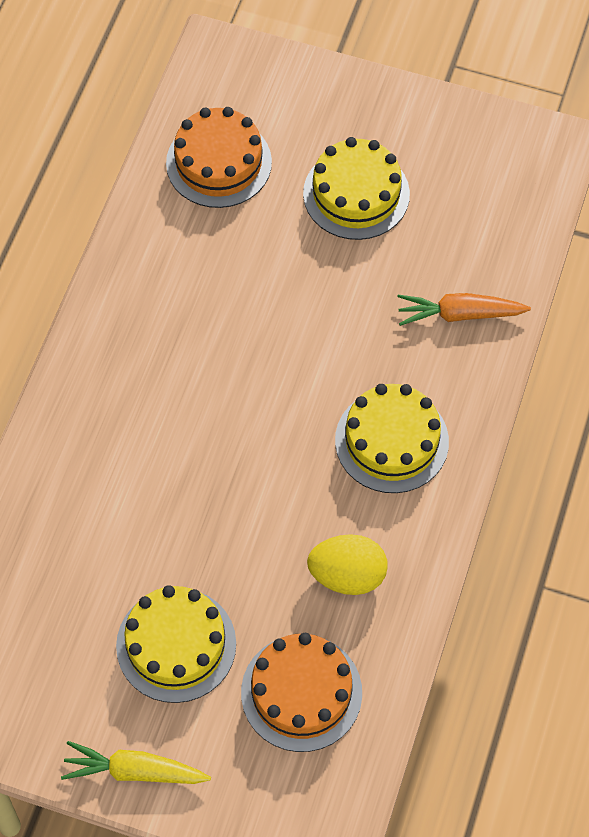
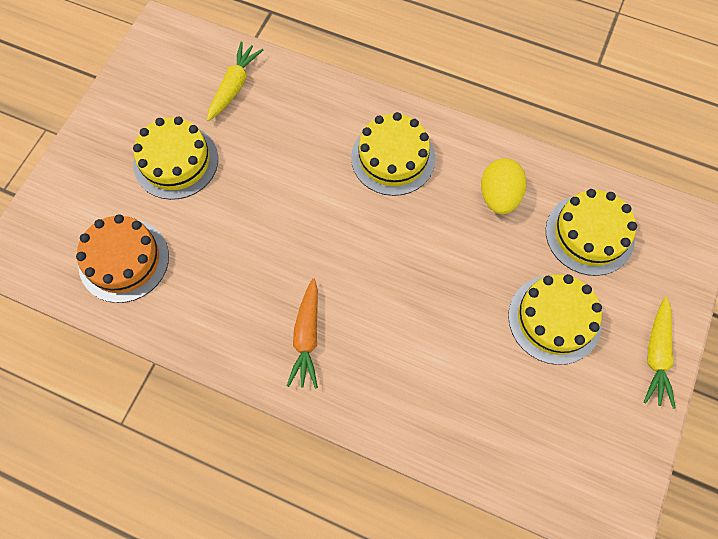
camera: 85 degrees left, 5 degrees up
orange cake [241,633,362,752] -> yellow cake [546,189,637,276]
orange carrot [397,293,531,326] -> orange carrot moved to [287,278,318,389]
none -> yellow carrot [207,41,263,121]

